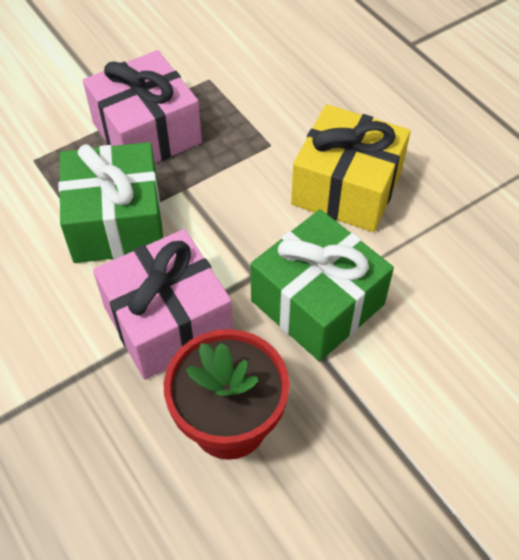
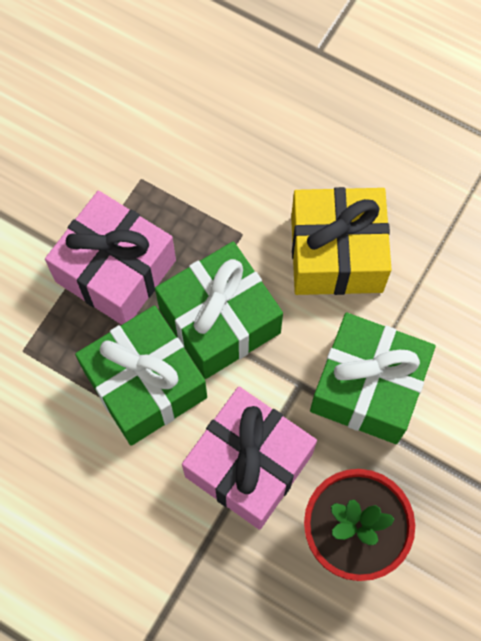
camera: 25 degrees left, 15 degrees up
none -> green gift [155,241,283,379]

